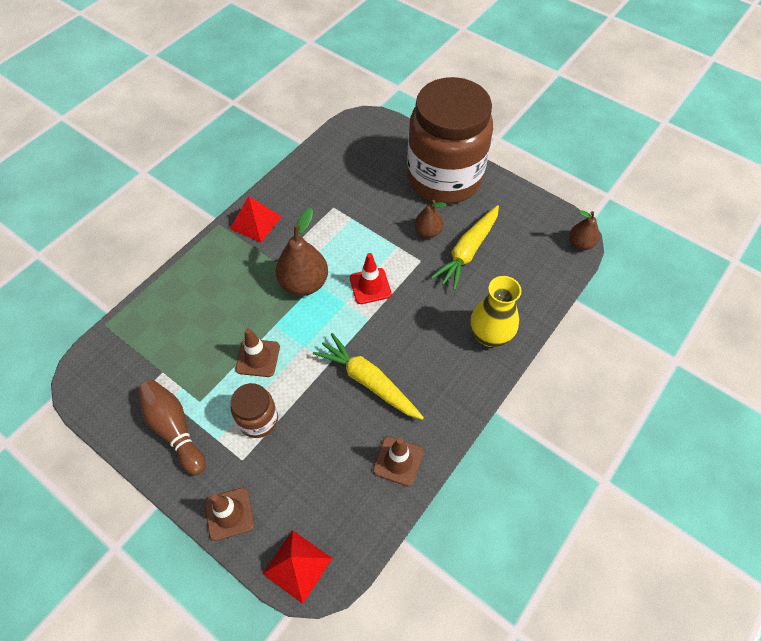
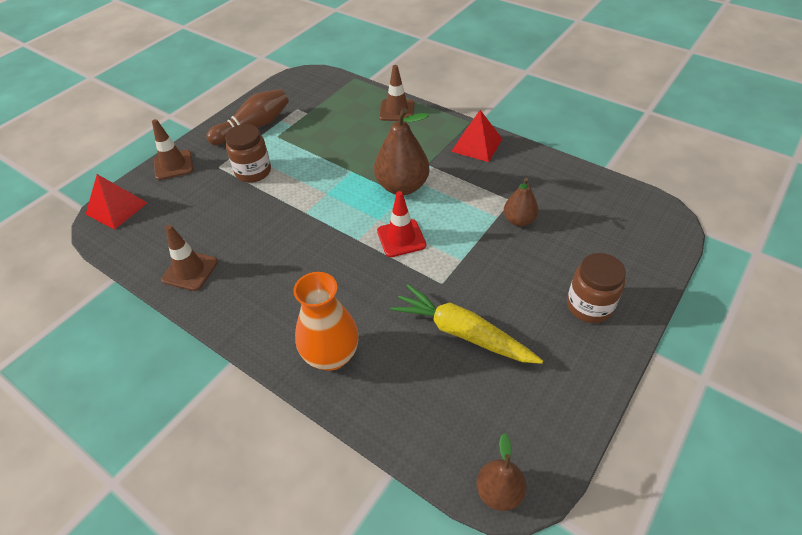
camera: 90 degrees right, 10 degrees down
brown traffic cone [235,328,280,377] -> brown traffic cone moved to [379,65,415,121]
yellow carrot [313,333,424,420] -> none
brown jar [407,77,493,204] -> brown jar [567,253,626,323], size x0.43
brown pear [414,200,446,238] -> brown pear moved to [504,178,539,227]
yellow vase [470,276,521,347] -> orange vase [294,272,359,371]

